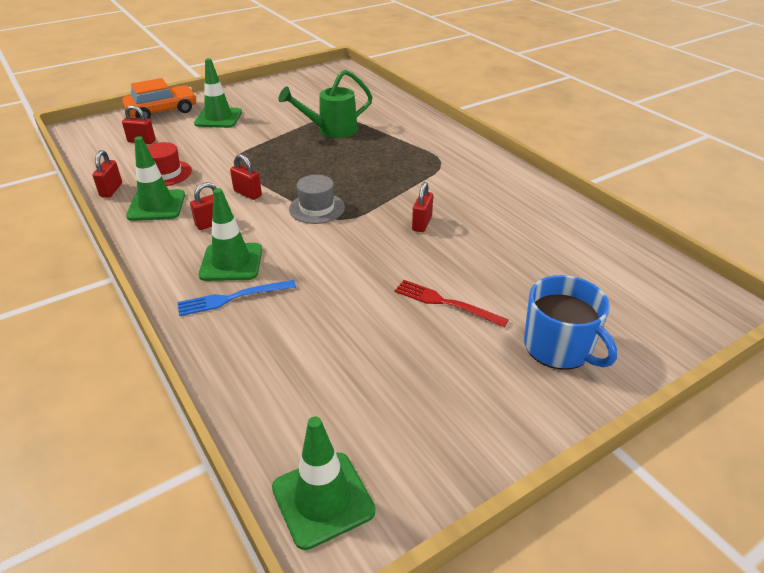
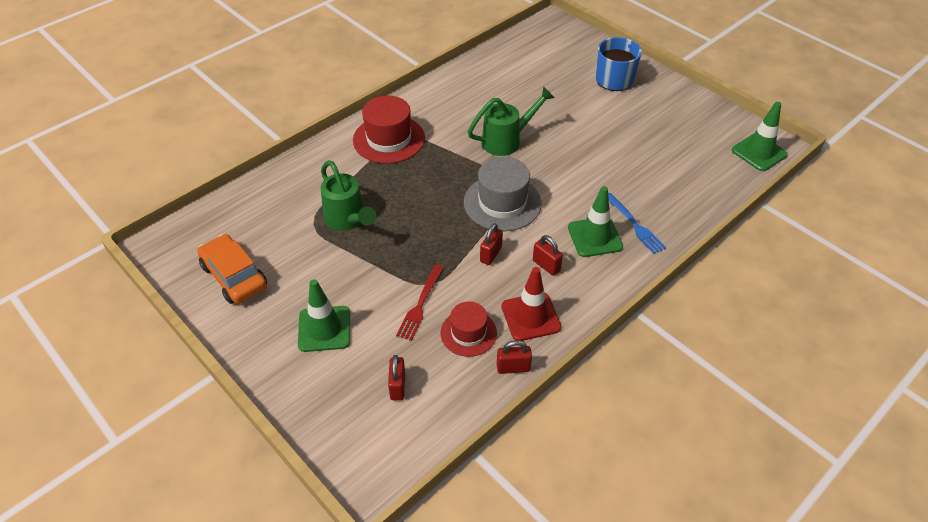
camera: 100 degrees left, 10 degrees up
orange car [122,78,197,119] -> orange car moved to [197,234,267,304]
green traffic cone [126,136,185,221] -> red traffic cone [501,267,561,341]
grey hat [289,175,345,224] -> grey hat [464,157,542,231], size x1.59
red fork [394,280,509,328] -> red fork moved to [396,265,444,341]
red padlock [412,182,433,232] -> green watering can [468,86,555,156]
none -> red hat [353,96,425,164]

